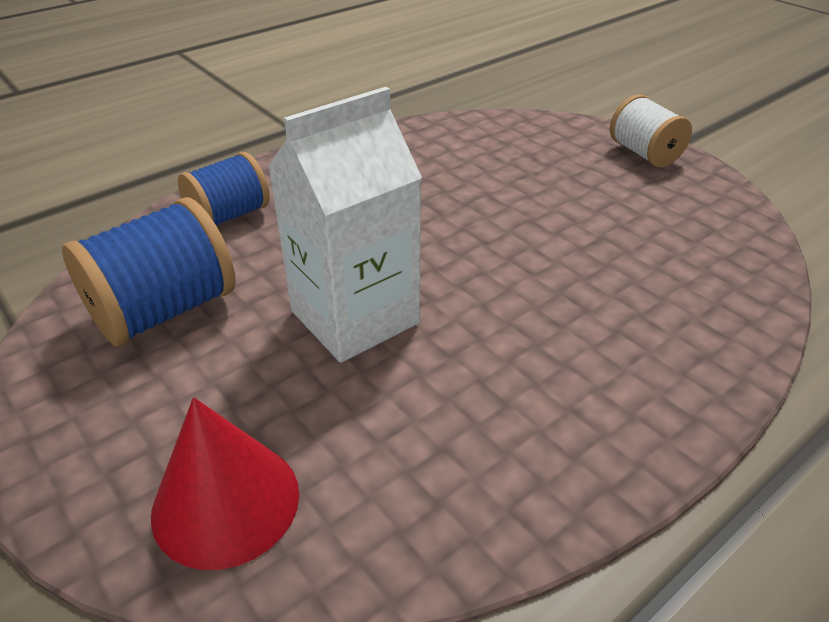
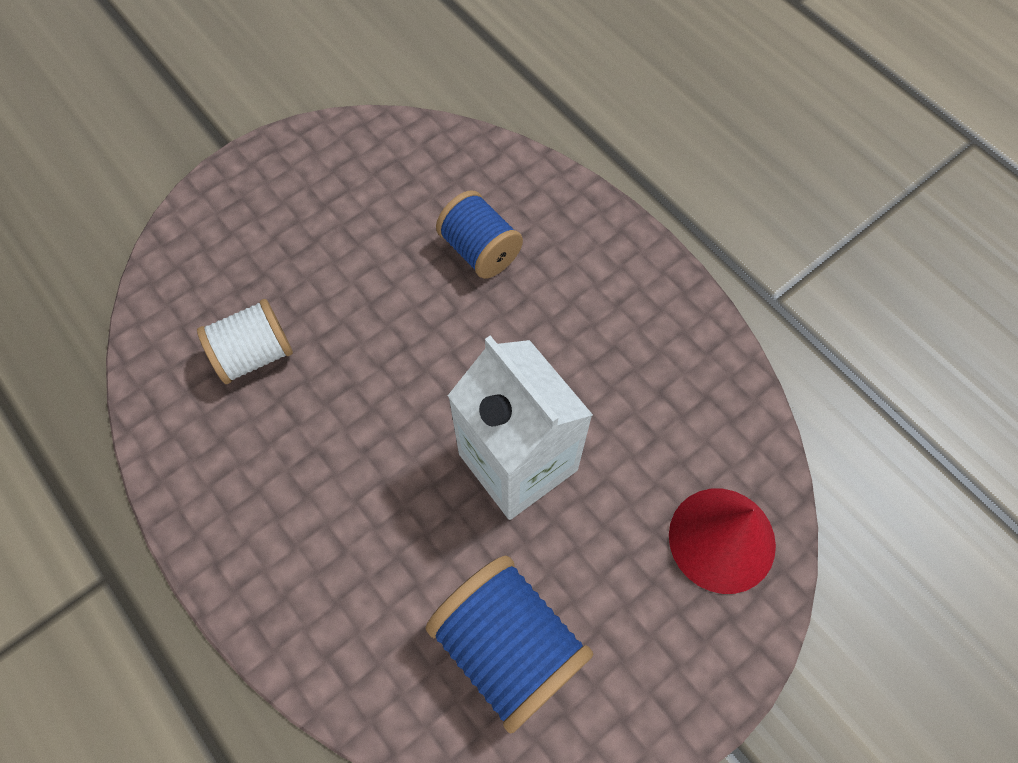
camera: 90 degrees left, 25 degrees up
blue spool [178,152,270,225] -> blue spool moved to [436,190,523,279]
white spool [610,94,692,167] -> white spool moved to [197,299,293,384]

